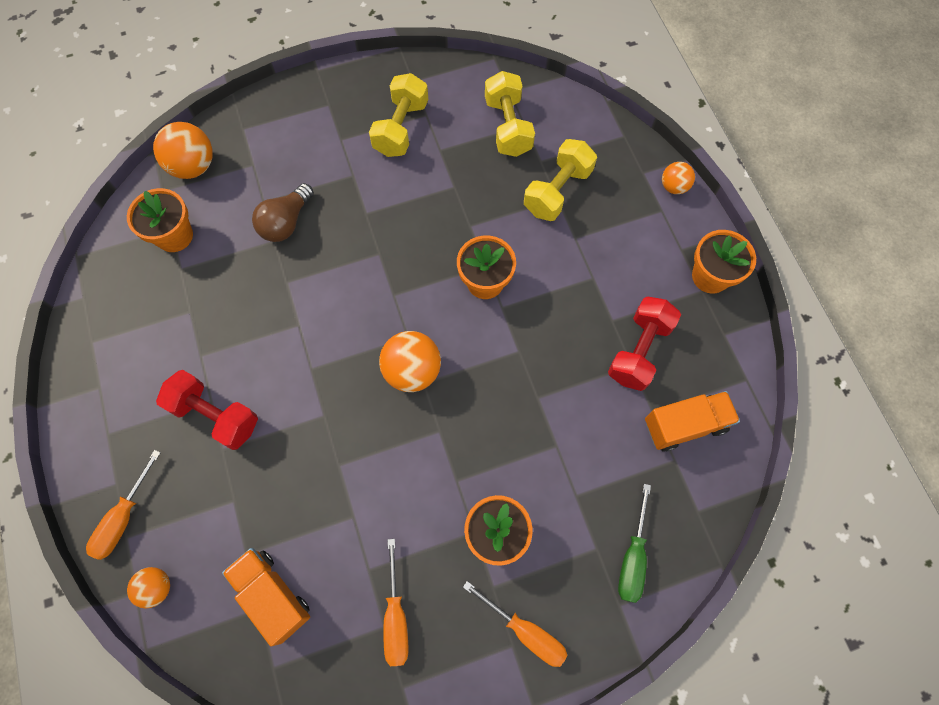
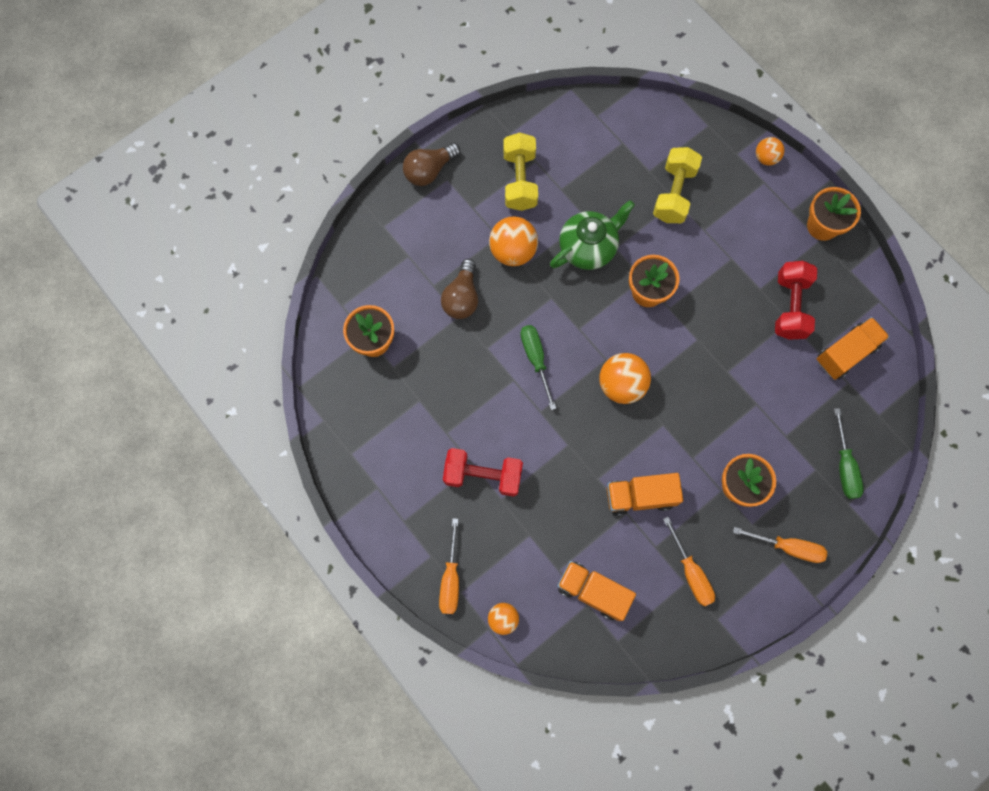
camera: 20 degrees left, 5 degrees up
orange ball [153,122,213,179] -> orange ball moved to [489,217,538,266]
yellow dumbbell [485,71,535,157] -> none
none -> brown light bulb [403,143,460,186]
none -> green screwdriver [520,325,556,410]
none -> green teapot [550,200,635,270]
none -> orange truck [607,473,683,516]

